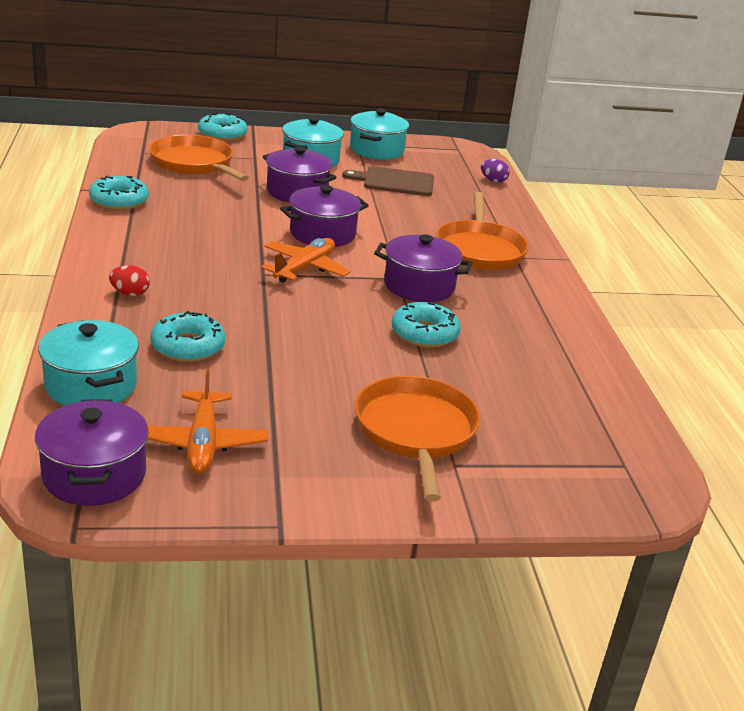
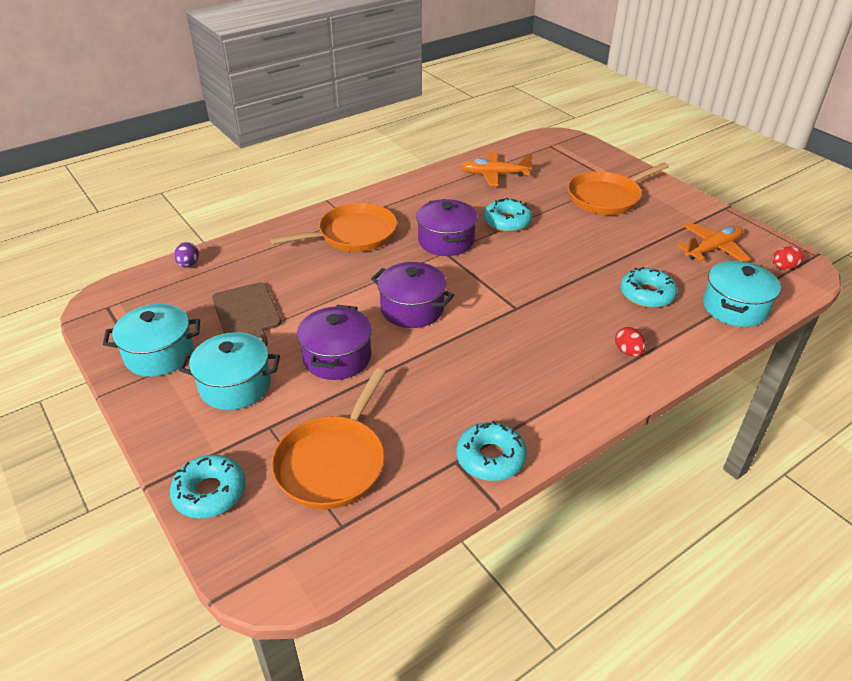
camera: 115 degrees left, 10 degrees up
purple pot [35,399,149,506] -> red egg [772,246,804,270]
orange plane [261,238,350,283] -> orange plane moved to [461,152,533,186]

